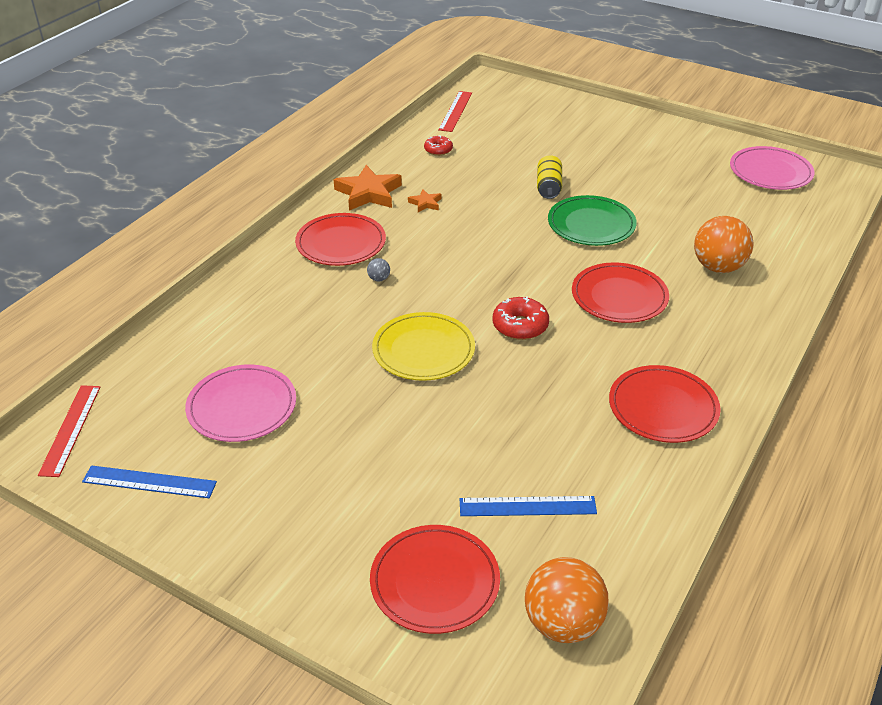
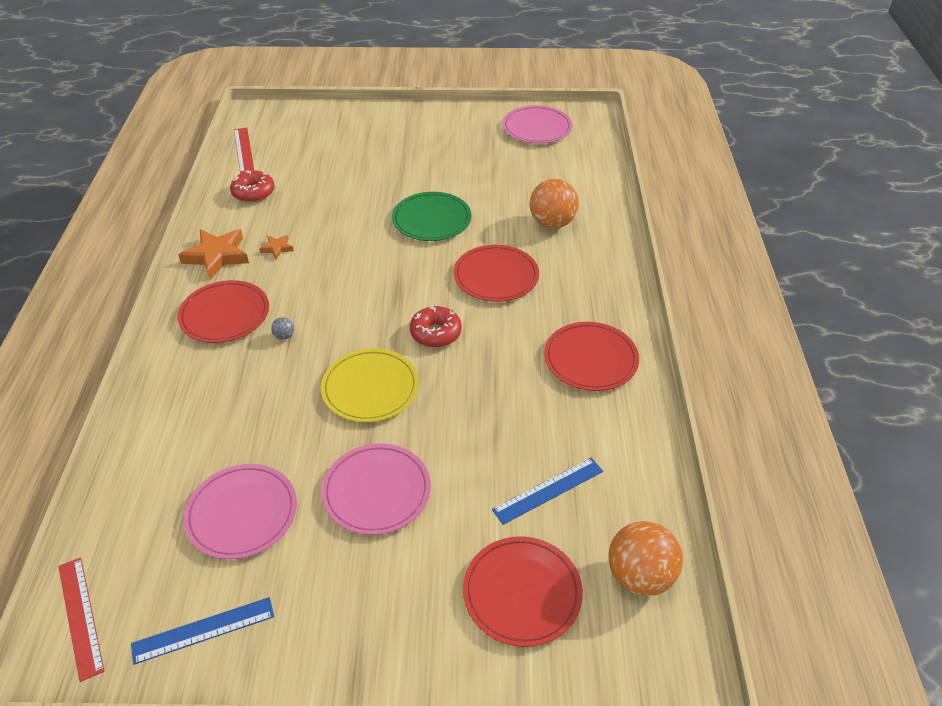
camera: 30 degrees left, 5 degrees up
red donut [424,135,453,156] -> red donut [230,170,275,203], size x1.56
yellow can [537,155,562,199] -> none
none -> pink plate [322,443,431,535]

